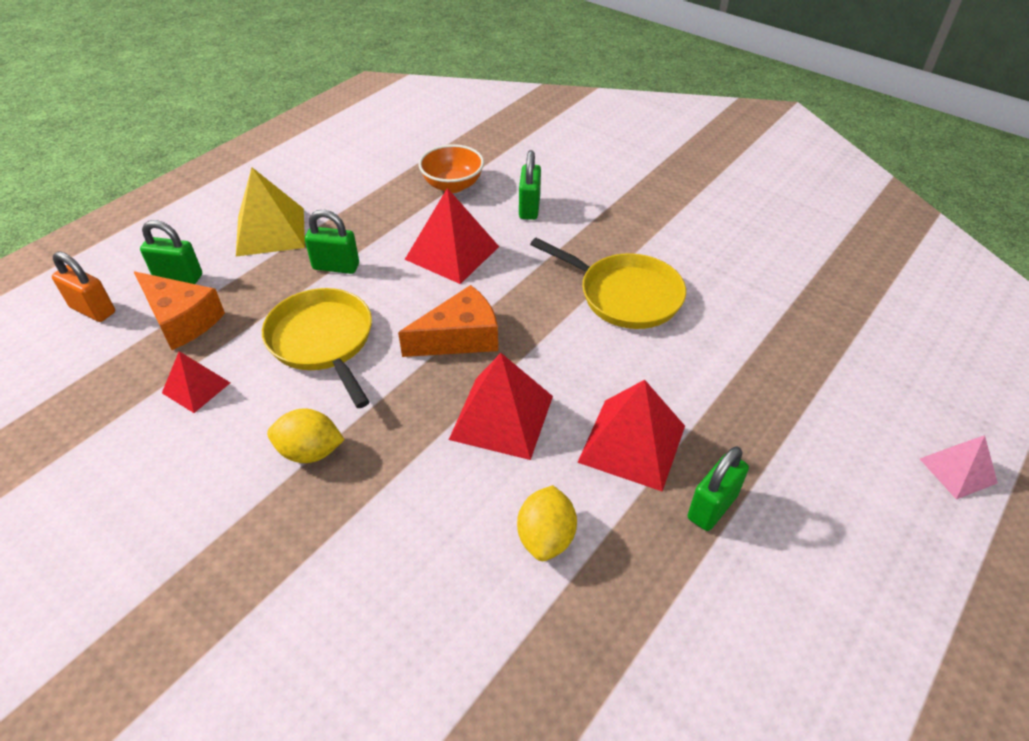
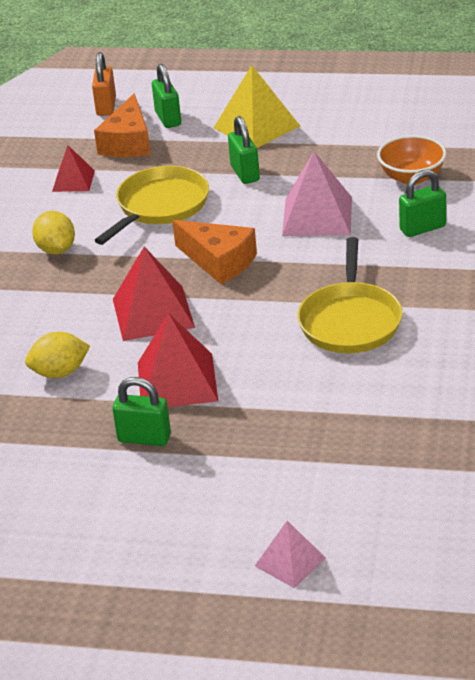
camera: 65 degrees right, 10 degrees down
red pyramid [405,188,499,284] -> pink pyramid [282,152,352,236]

